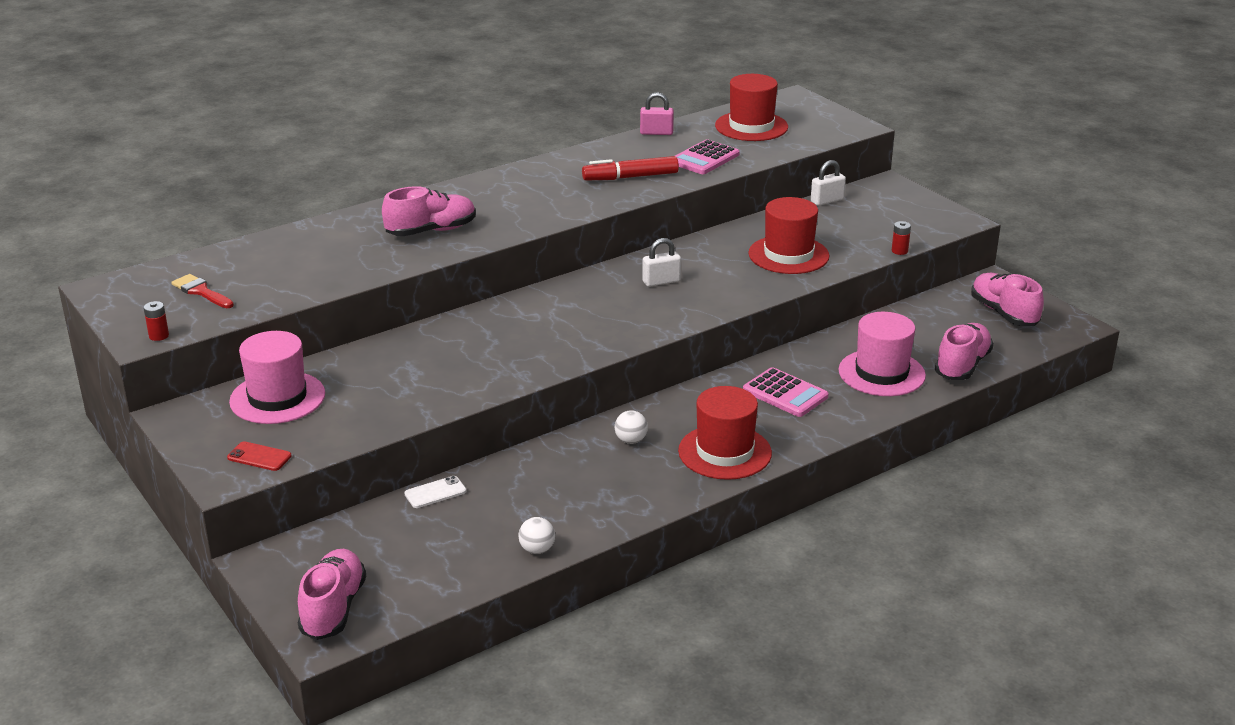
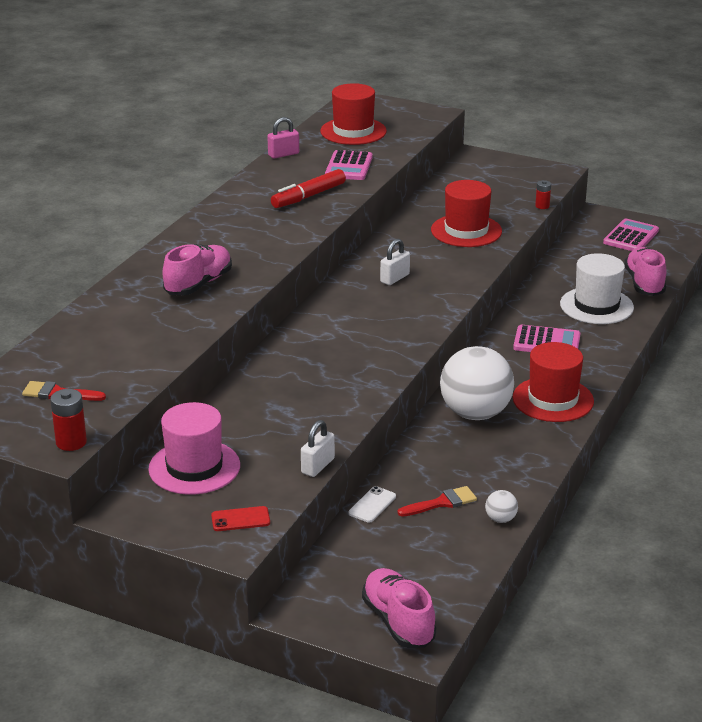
camera: 30 degrees left, 0 degrees up
red battery [144,301,169,341] -> red battery [50,389,87,451], size x1.56
white ball [615,410,648,444] -> white ball [440,346,514,420], size x2.48
white padlock [811,160,846,206] -> white padlock moved to [301,420,335,477]
pink hat [838,312,926,396] -> white hat [560,253,634,324]
pink shoe [971,273,1044,326] -> pink calculator [603,219,659,251]
none -> red brush [398,486,477,517]

